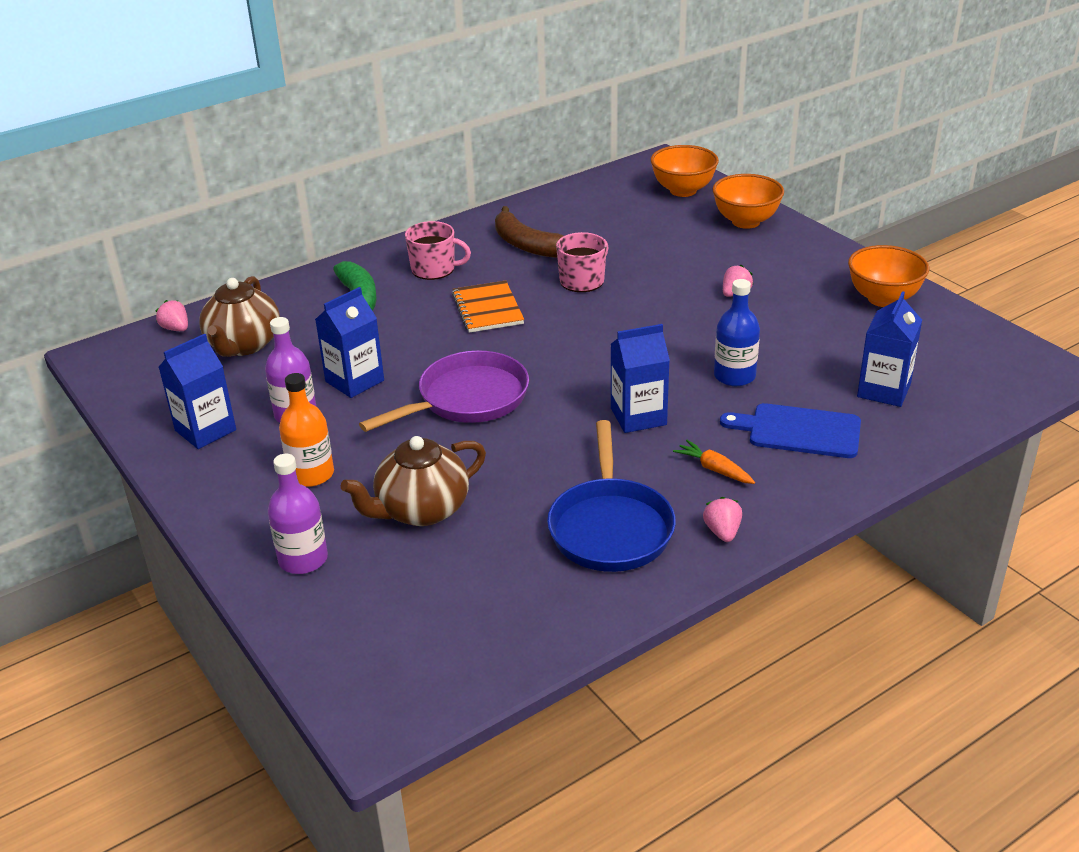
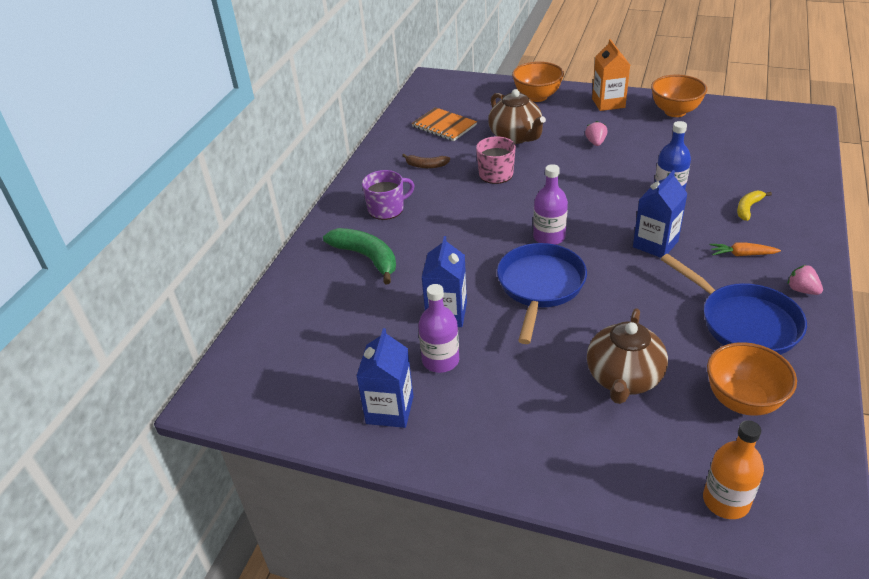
camera: 35 degrees left, 5 degrees up
pink strawberry [155,300,188,331] -> none
brown teapot [199,276,280,357] -> brown teapot moved to [488,89,546,144]
purple bottle [268,454,328,574] -> purple bottle moved to [533,164,568,245]
orange bottle [279,373,334,487] -> orange bottle moved to [703,420,764,519]
purple pan [359,350,529,432] -> blue pan [497,243,587,344]
pink mug [405,221,471,280] -> purple mug [362,170,415,220]
orange notebook [452,281,524,333] -> orange notebook moved to [412,107,477,141]
brown banana [495,206,564,258] -> brown banana [402,154,450,168], size x0.56
orange bowl [651,145,719,197] -> orange bowl moved to [707,342,797,416]
blue cutting board [720,403,861,458] -> yellow banana [737,191,772,221]
blue carton [857,291,922,407] -> none
none -> orange carton [592,39,630,111]

